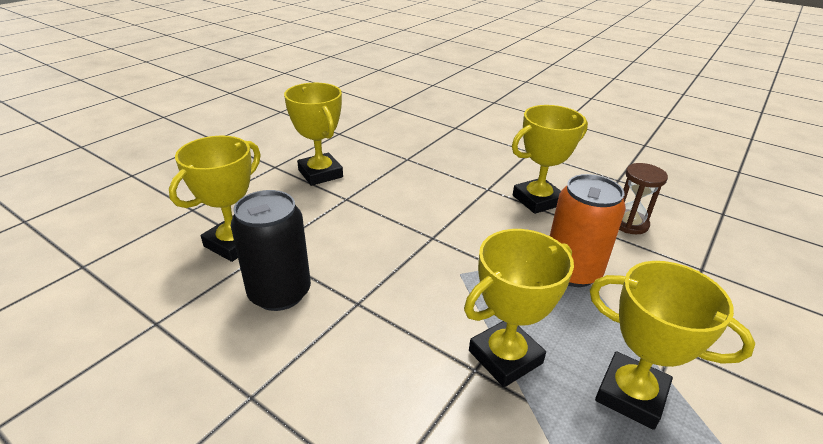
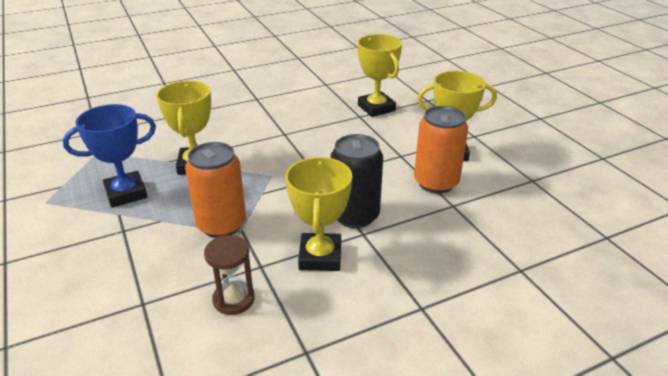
camera: 120 degrees right, 0 degrees up
black can [231,190,311,311] -> black can moved to [330,134,383,228]
yellow trophy [590,261,755,430] -> blue trophy [63,104,156,208]
none -> orange can [414,106,468,193]

